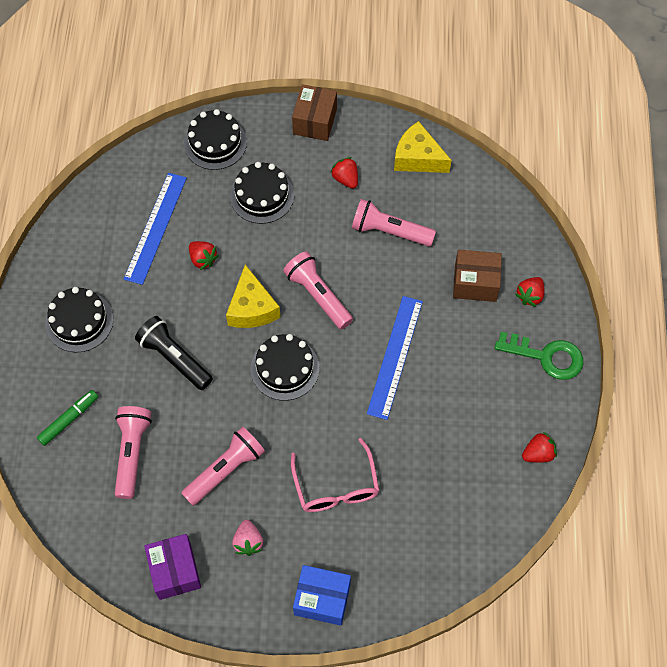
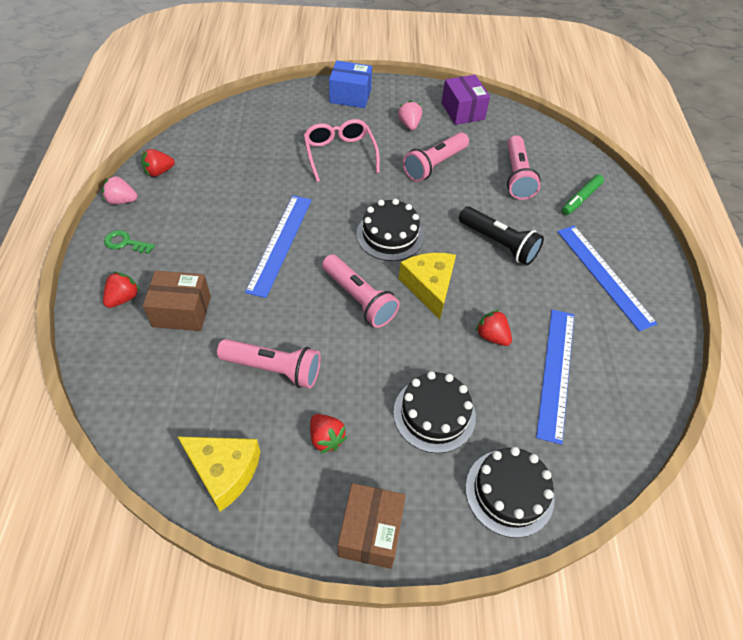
camera: 175 degrees right, 10 degrees down
black cake [45,287,113,353] -> blue ruler [557,226,657,331]
green key [495,332,583,380] -> green key [104,230,155,254], size x0.57
none -> pink strawberry [102,175,138,204]

